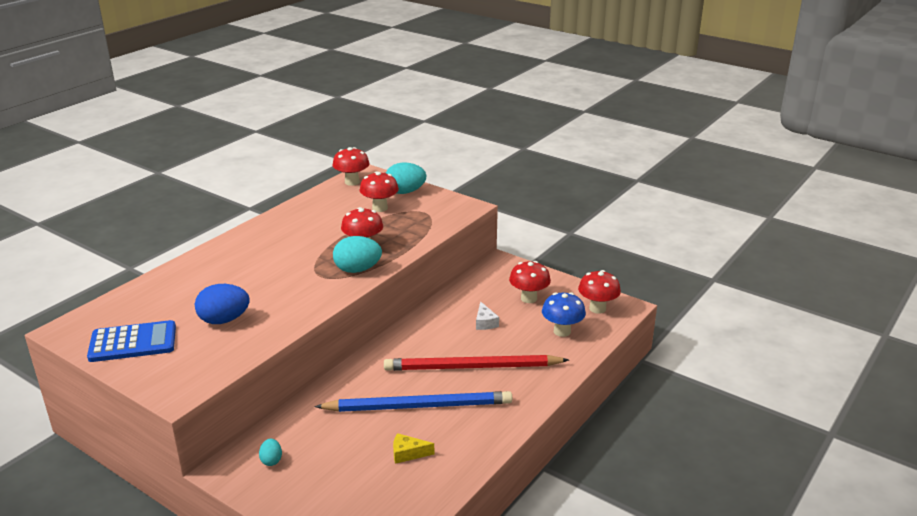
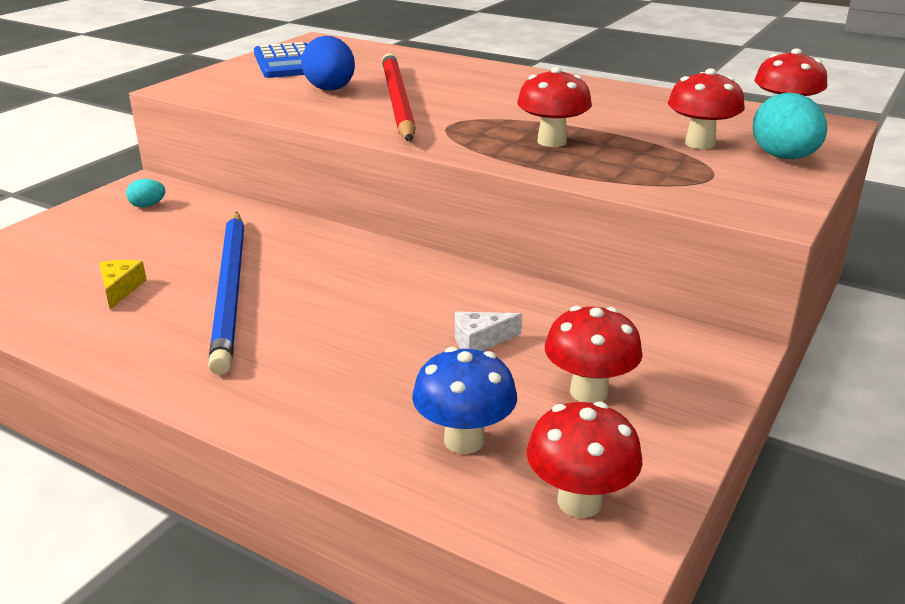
camera: 85 degrees right, 0 degrees up
turquoise egg [333,236,382,273] -> none
red pencil [384,355,569,371] -> red pencil moved to [382,53,416,141]

